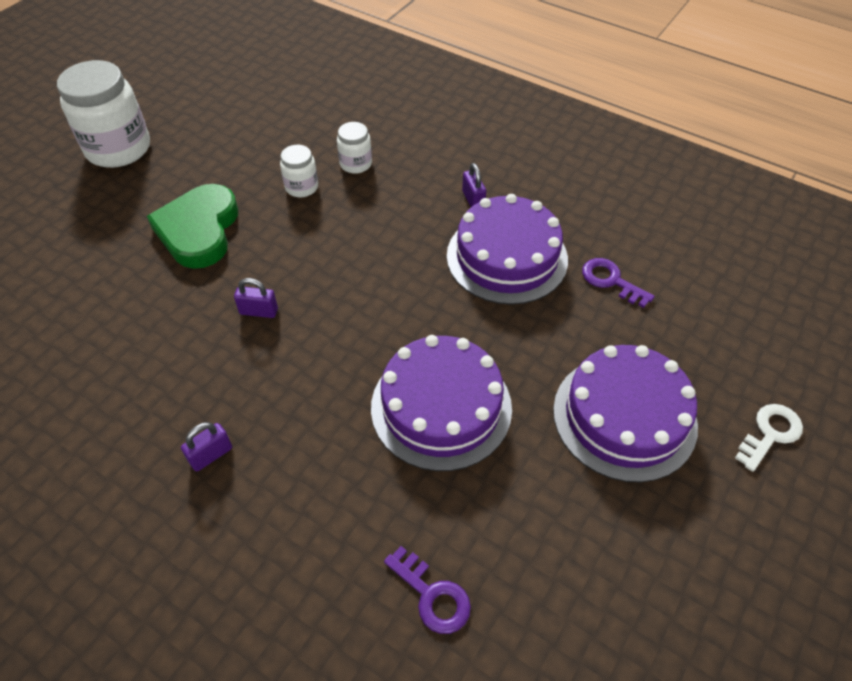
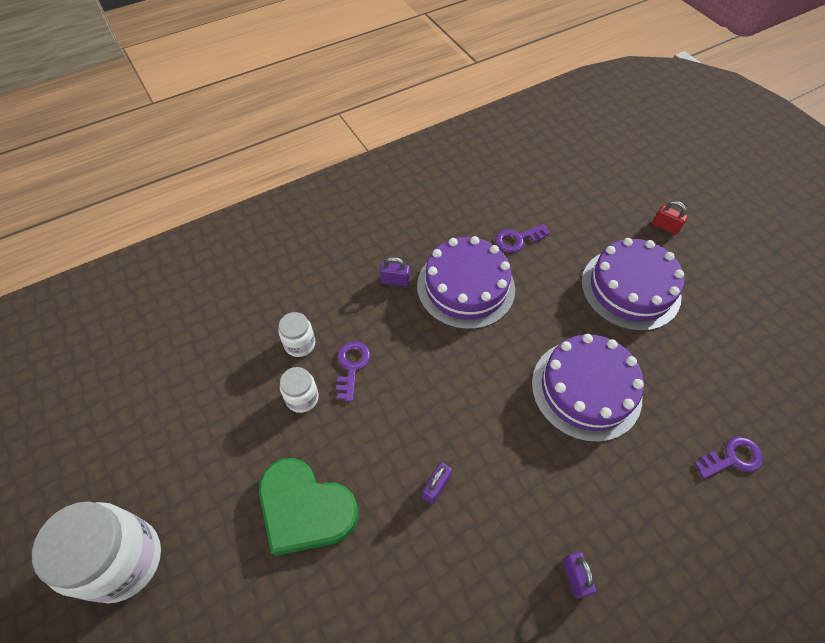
camera: 65 degrees left, 5 degrees up
white key [735,404,803,472] -> red padlock [652,201,688,235]
none -> purple key [336,341,370,402]

